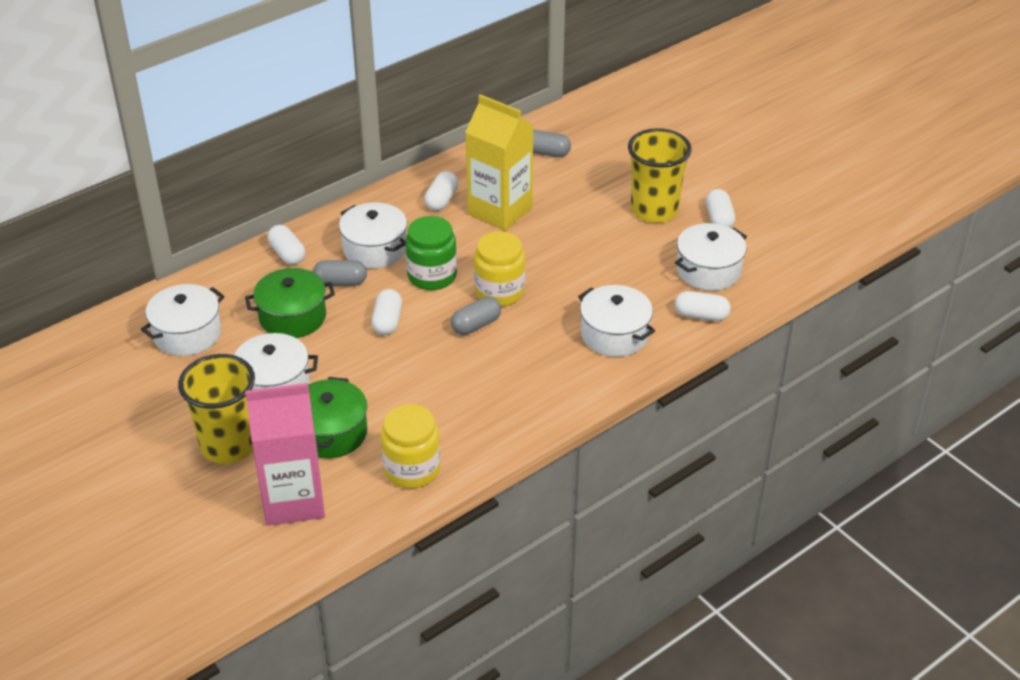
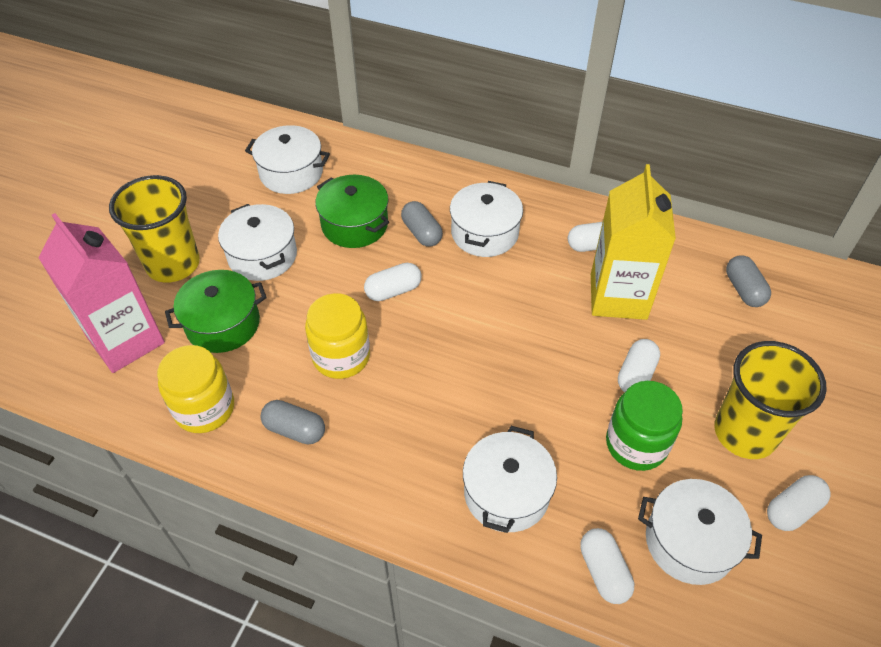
camera: 60 degrees right, 10 degrees up
white capsule [267,225,305,265] -> white capsule moved to [618,339,660,392]
green jar [405,216,457,290] -> green jar moved to [606,381,683,471]
grey capsule [451,297,501,335] -> grey capsule moved to [261,400,325,445]
yellow jar [474,231,525,306] -> yellow jar moved to [305,293,370,379]

